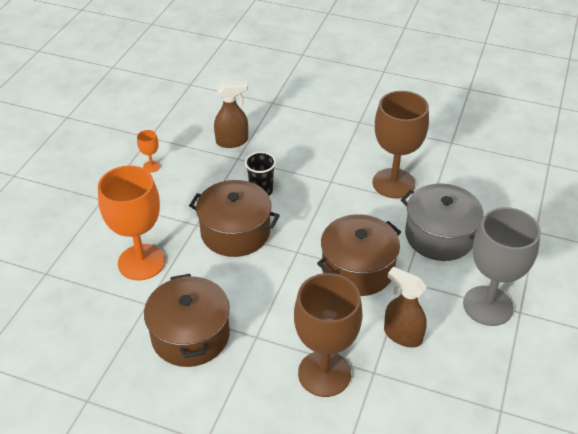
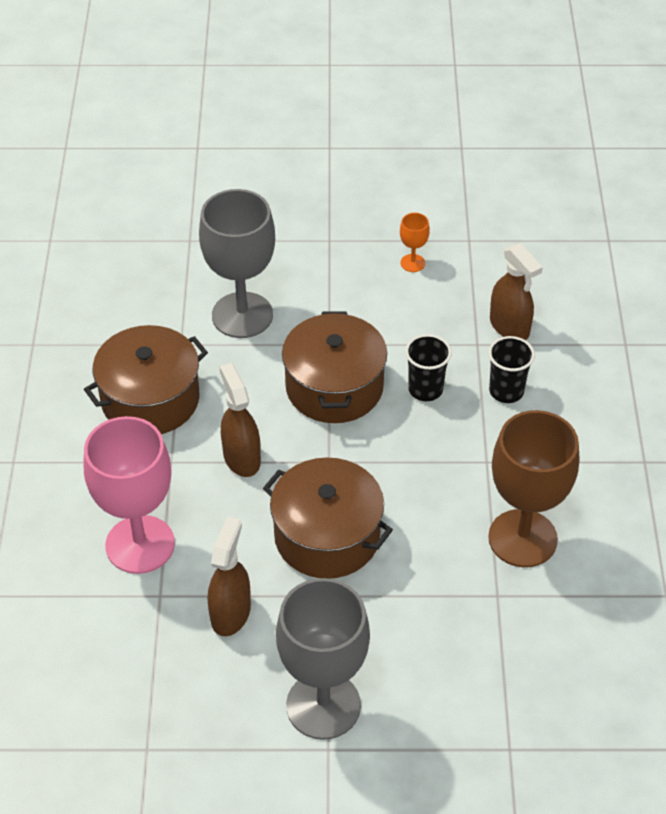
camera: 70 degrees right, 5 degrees up
orange goblet [98,165,165,281] -> grey goblet [199,189,275,338]
brown goblet [294,273,363,397] -> pink goblet [84,416,175,574]
grey pot [401,183,483,261] -> none
none -> brown spray bottle [219,363,261,477]
none -> black cup [488,336,535,403]

